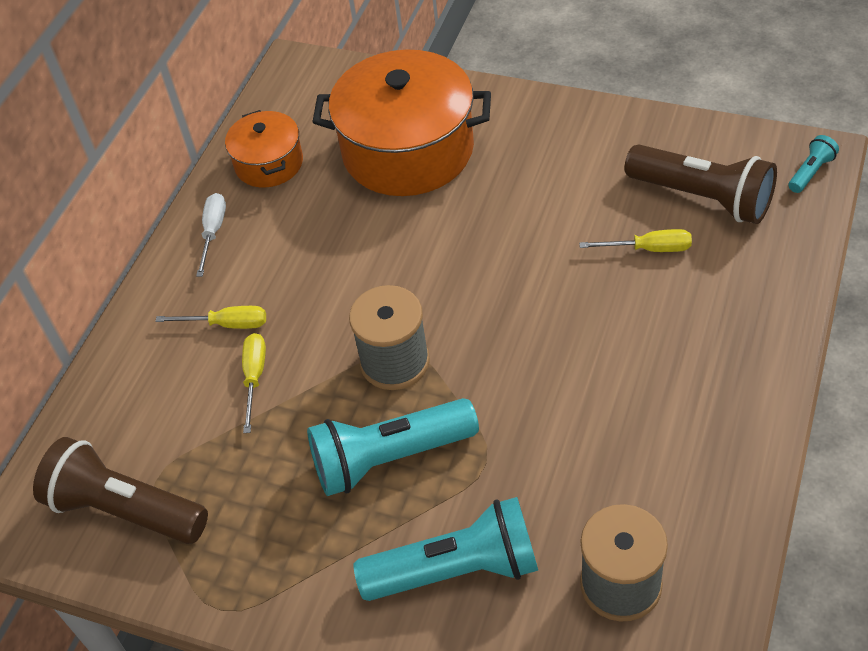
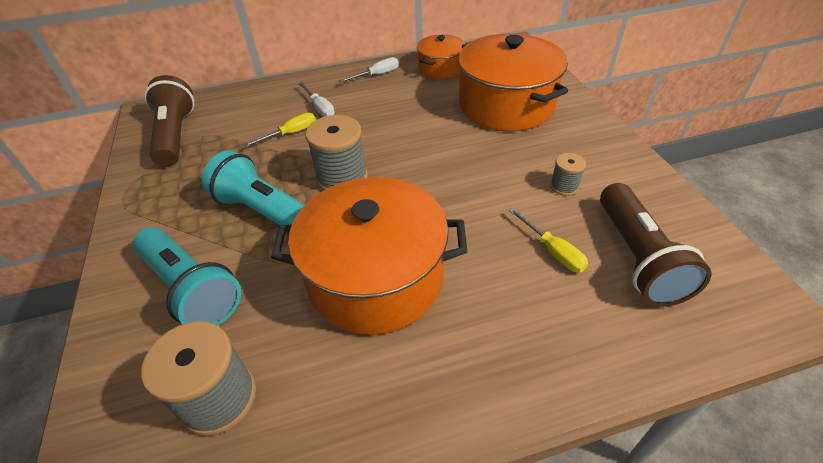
camera: 50 degrees right, 5 degrees down
yellow screwdriver [155,306,266,329] -> white screwdriver [298,82,335,117]
turquoise flashlight [788,135,839,193] -> none
none -> orange pot [271,177,467,335]
none -> grey spool [550,153,586,196]

